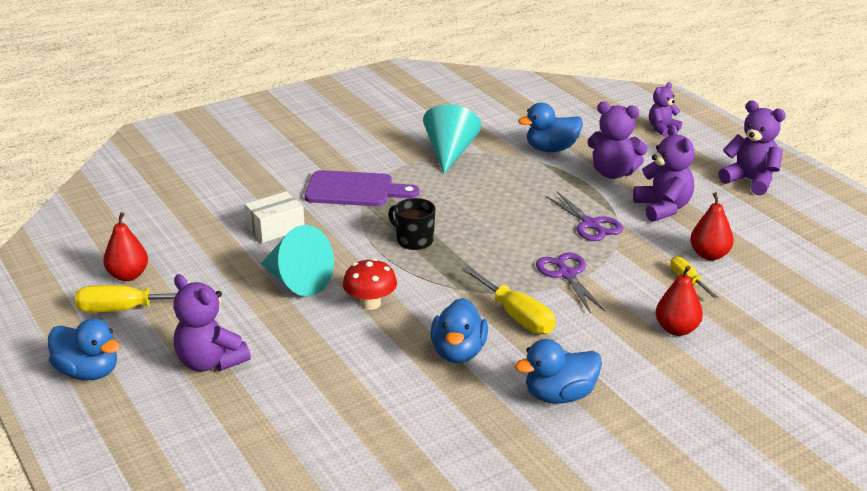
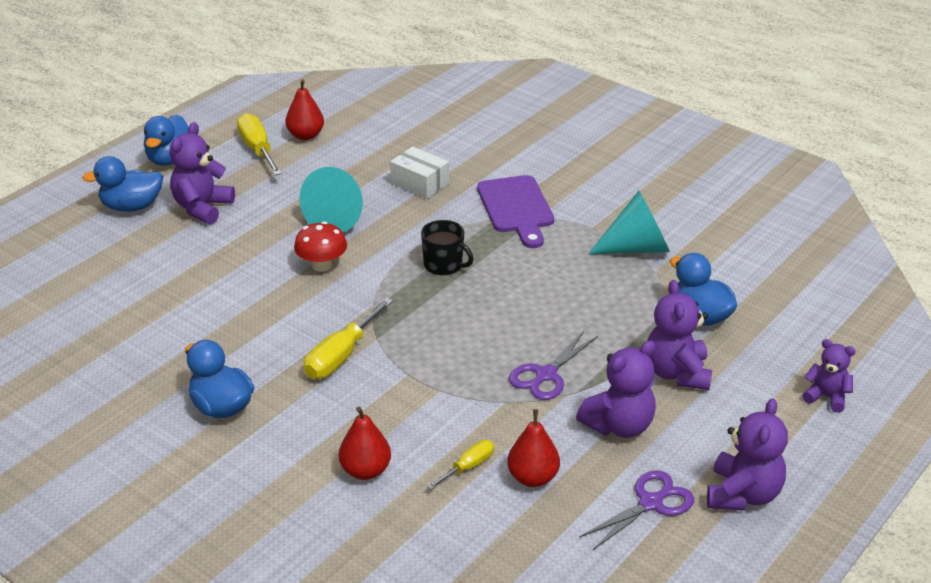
camera: 70 degrees right, 5 degrees up
black mug [388,198,436,250] -> black mug turned 105 degrees clockwise [421,220,473,275]
blue duck [430,298,488,363] -> blue duck moved to [82,156,163,212]
purple scissors [536,252,605,314] -> purple scissors moved to [580,470,694,550]

